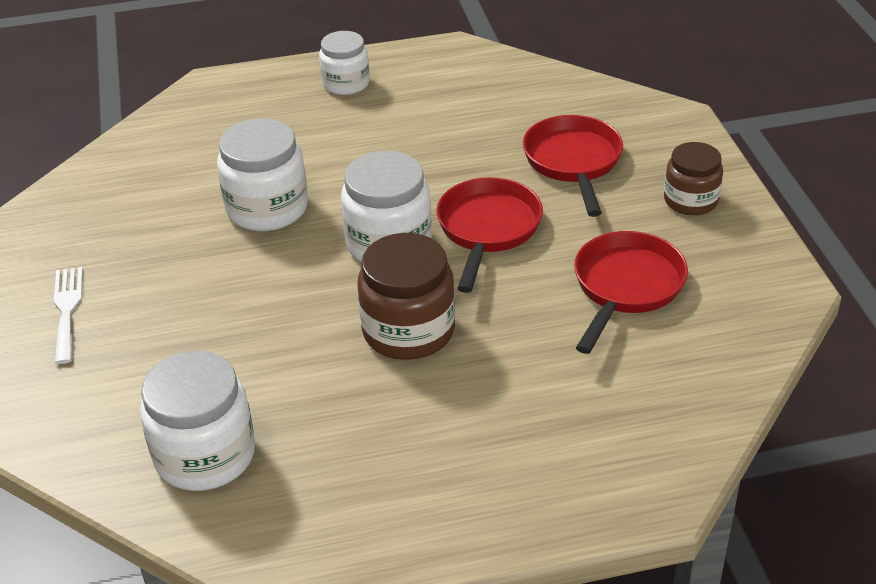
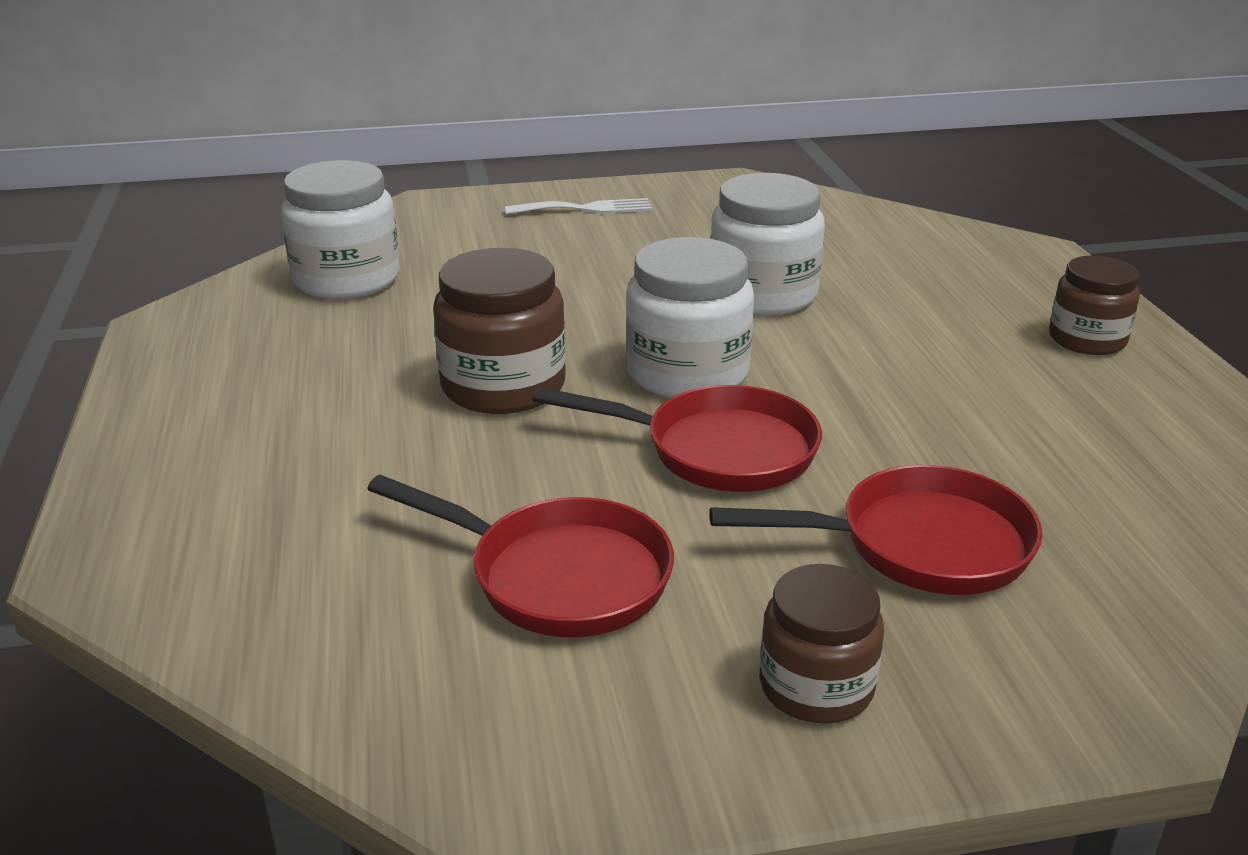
camera: 90 degrees right, 10 degrees down
white jar [319,31,370,95] -> brown jar [1049,256,1140,355]

